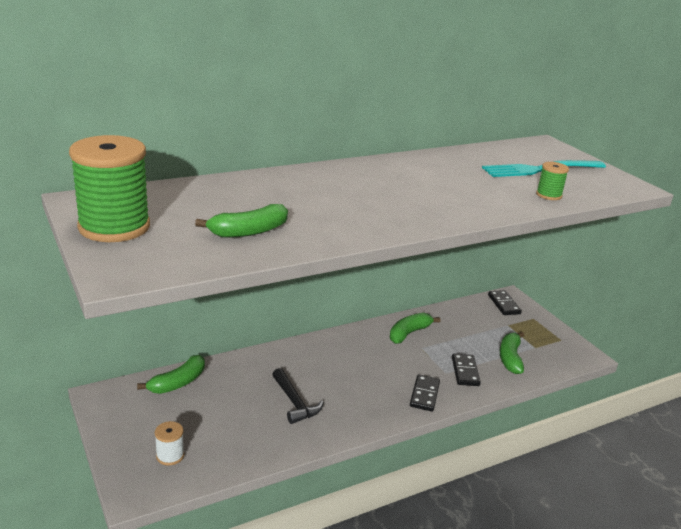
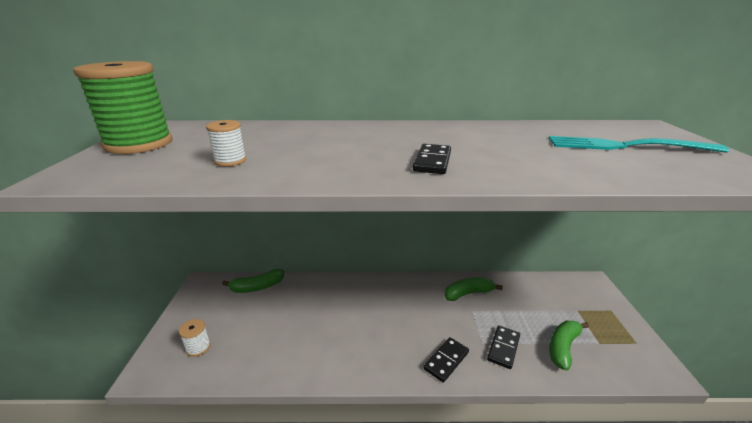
camera: 30 degrees right, 0 degrees up
green banana [195,204,288,238] -> white spool [206,120,246,166]
black hammer [272,368,324,424] -> none
black domino [488,290,522,315] -> black domino moved to [413,144,451,174]
green spool [536,162,569,200] -> none

